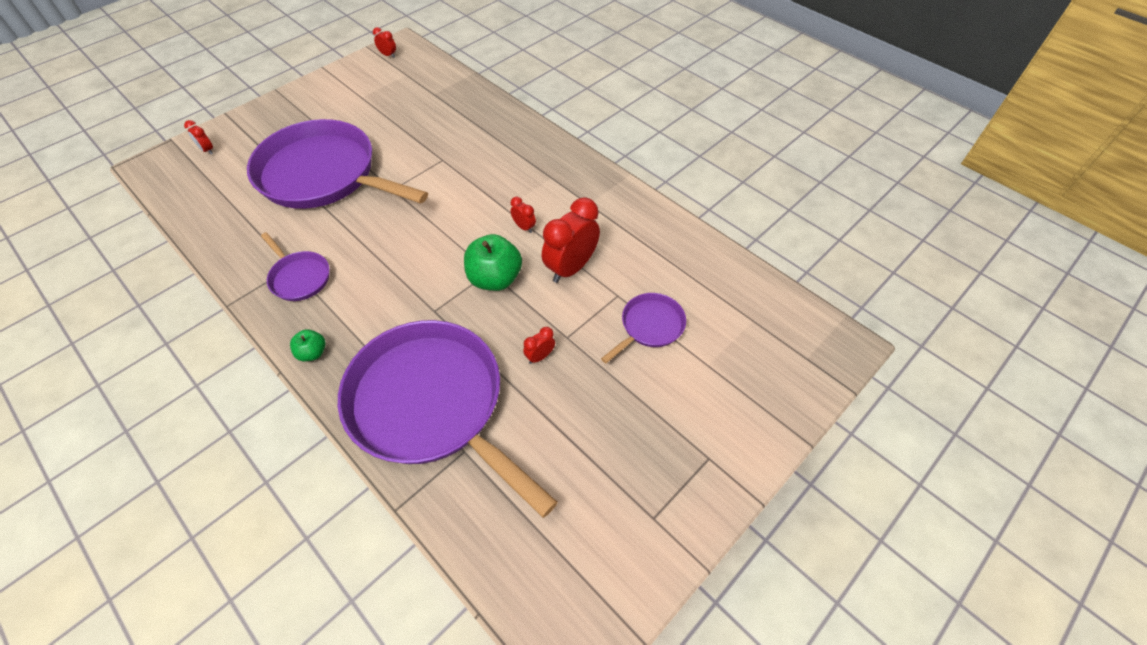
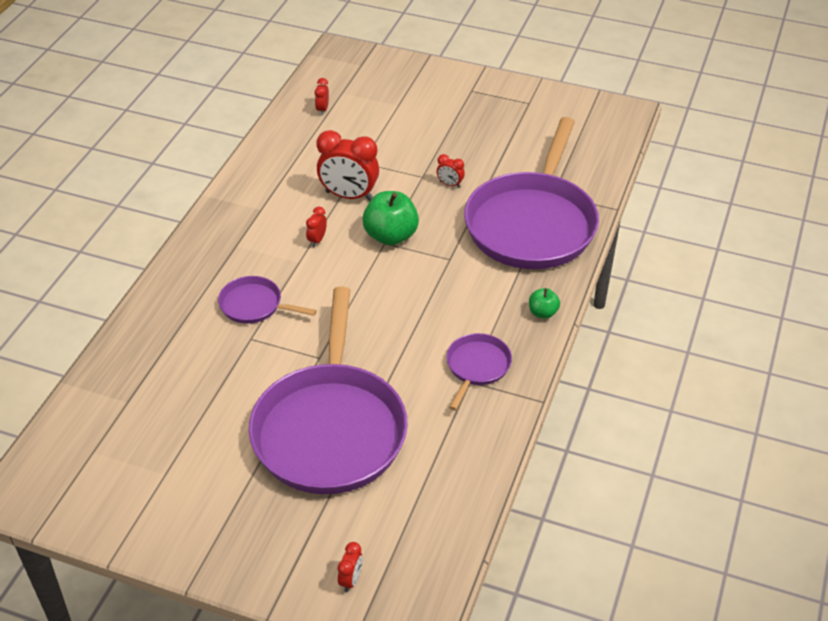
camera: 115 degrees left, 10 degrees down
red clock [373,27,396,58] -> red clock moved to [315,78,329,115]
purple pan [601,293,686,363] -> purple pan moved to [218,276,317,324]

